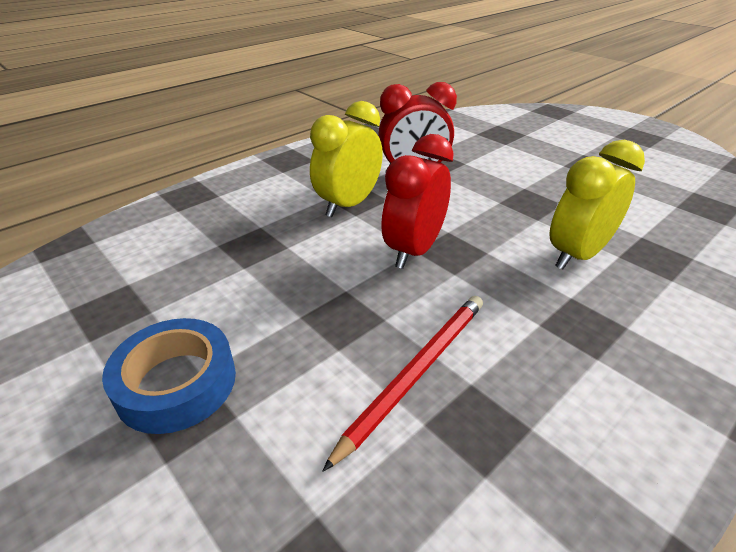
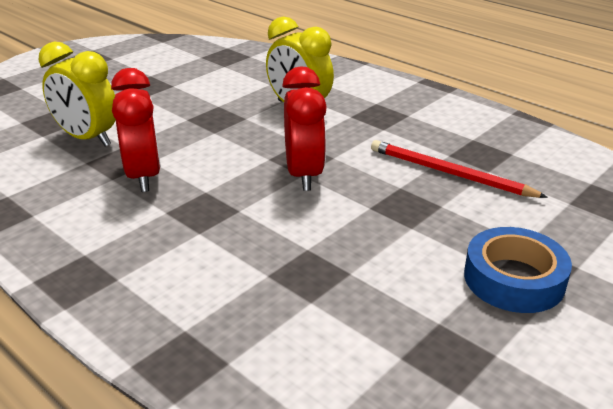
camera: 95 degrees left, 5 degrees down
yellow clock [310,101,383,217] -> yellow clock moved to [39,42,116,146]
red clock [381,134,454,269] -> red clock turned 120 degrees counterclockwise [282,66,327,191]

